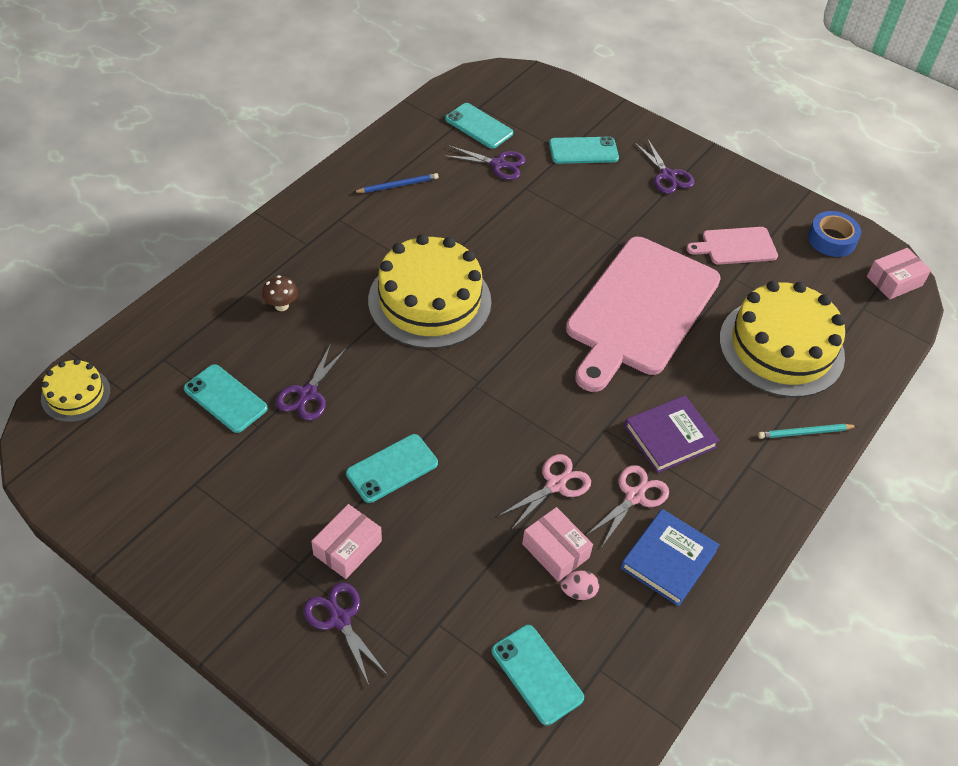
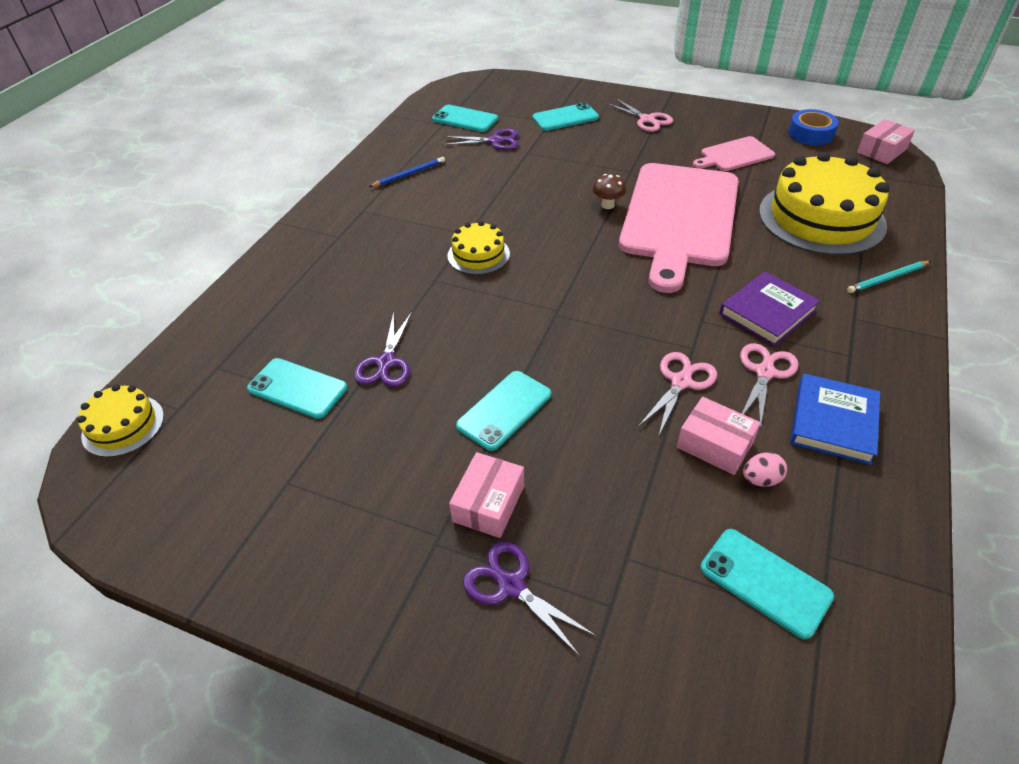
camera: 10 degrees left, 5 degrees down
brown mushroom [262,275,298,311] -> brown mushroom moved to [593,174,626,209]
yellow cake [368,234,492,349] -> yellow cake [447,221,510,275], size x0.50
purple scissors [635,138,695,194] -> pink scissors [606,98,673,132]

